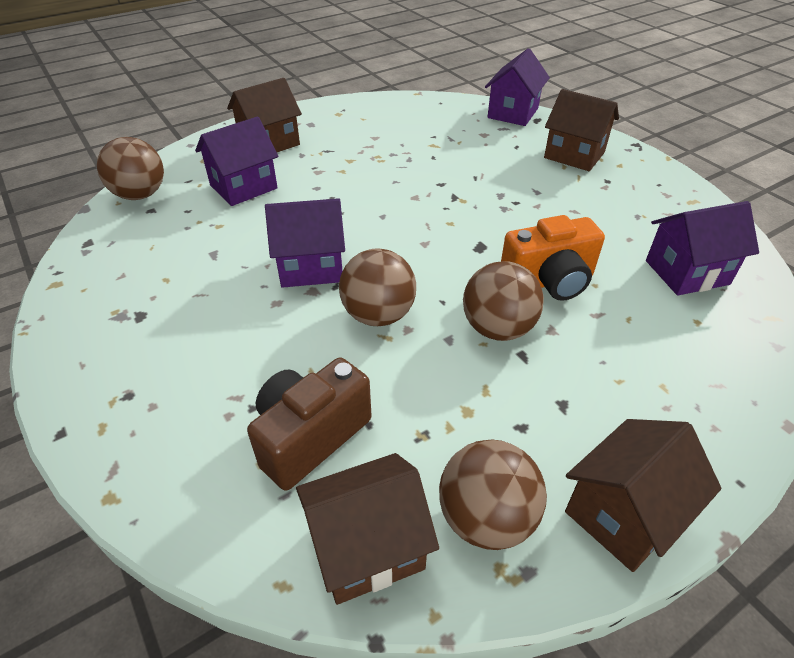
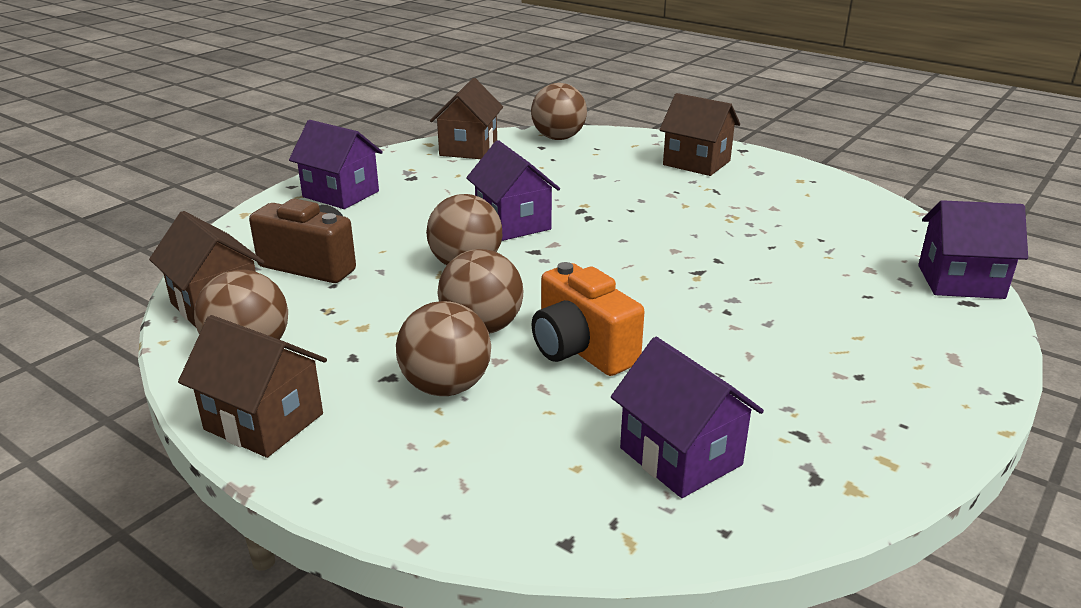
camera: 70 degrees right, 15 degrees down
purple house [195,116,278,206] -> purple house moved to [289,120,383,209]
brown house [544,89,619,171] -> brown house moved to [430,78,503,159]
none -> brown ball [396,301,491,396]

